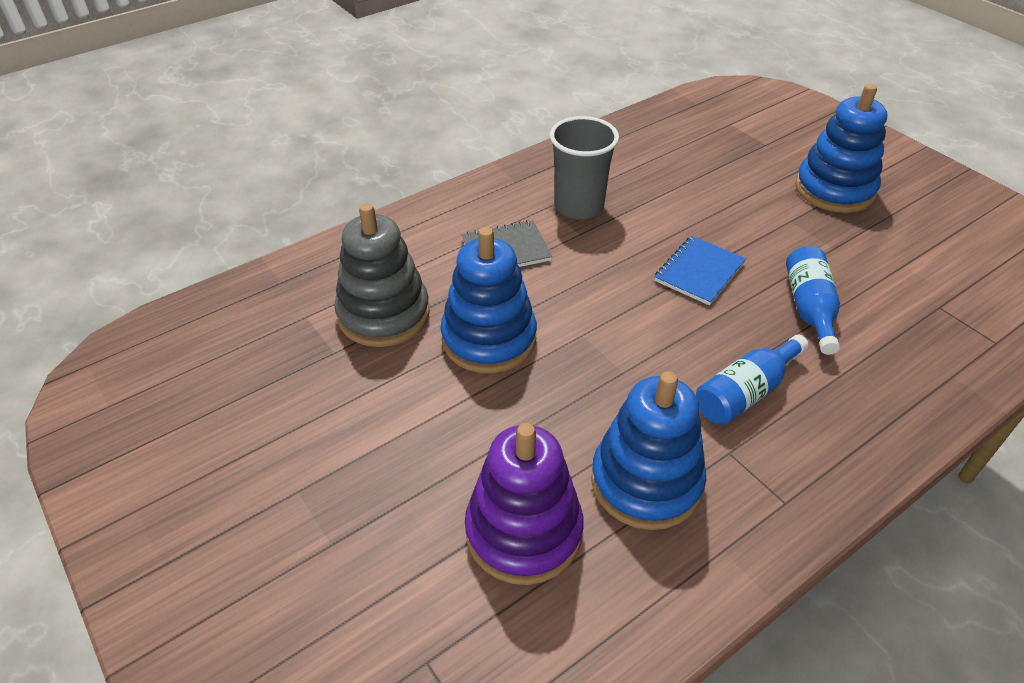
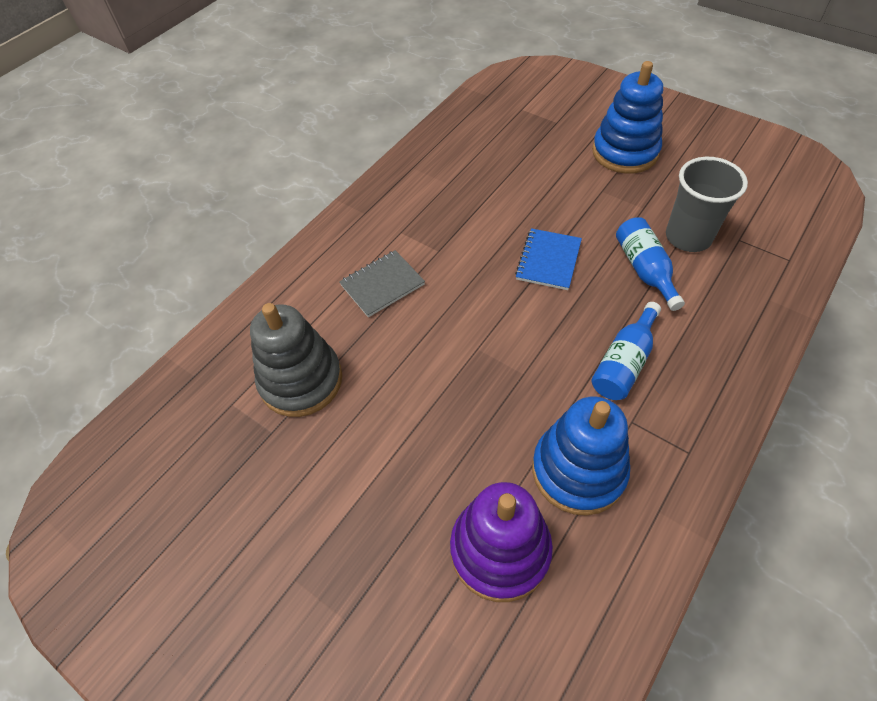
camera: 15 degrees left, 10 degrees up
blue stacking toy [441,227,537,373] -> none
grey cup [550,116,619,219] -> grey cup moved to [666,157,748,252]

